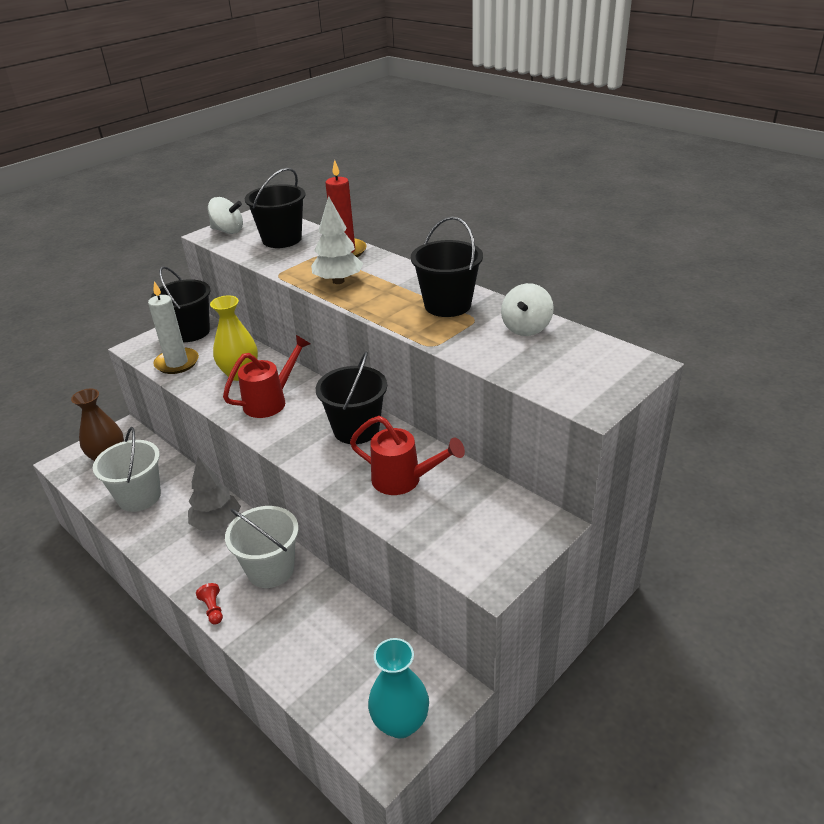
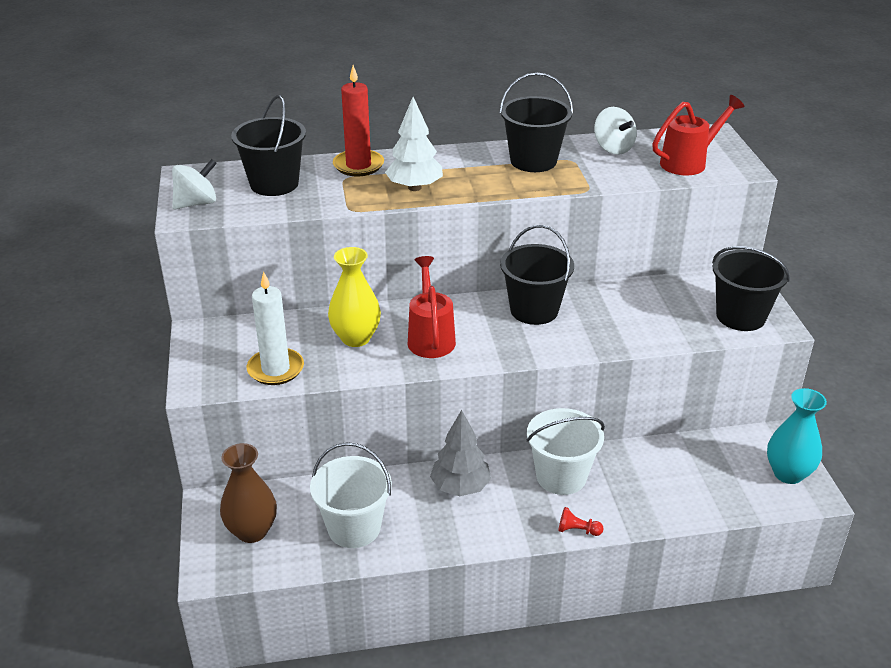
camera: 55 degrees left, 0 degrees up
black bucket [151,266,211,342] -> black bucket moved to [712,246,790,331]
red watering can [350,416,465,495] -> red watering can moved to [652,95,744,175]

